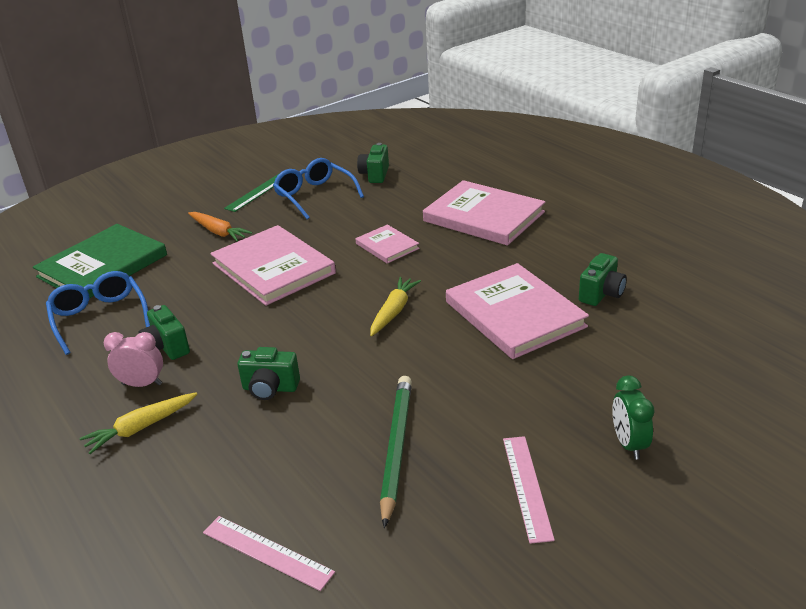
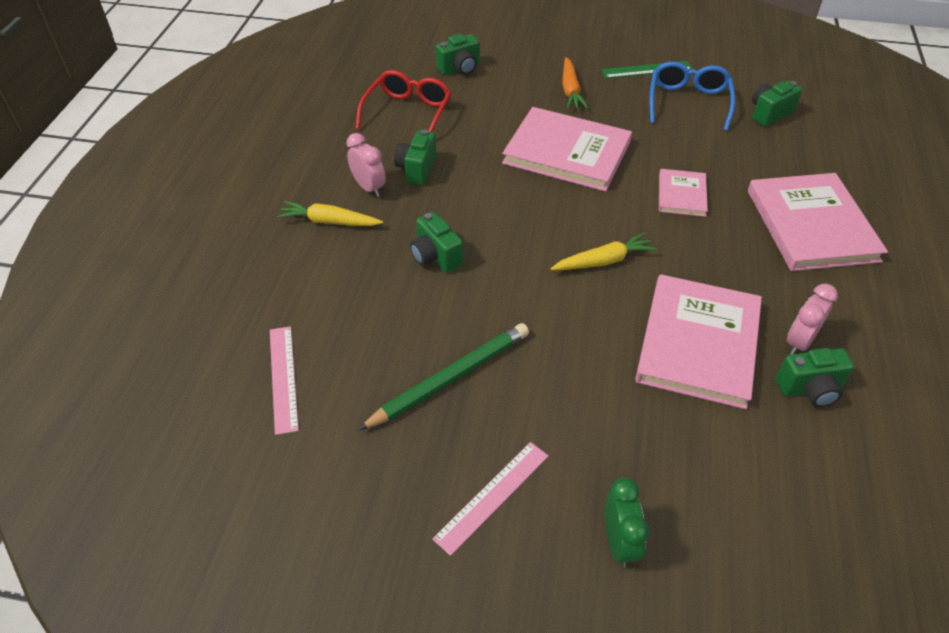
camera: 45 degrees right, 15 degrees up
green book [33,224,167,298] -> green camera [436,34,480,75]
blue glasses [46,271,150,355] -> red glasses [355,70,451,132]
pink book [210,225,336,306] -> pink book turned 75 degrees counterclockwise [502,107,632,192]
green clock [612,376,654,460] -> green clock turned 135 degrees clockwise [605,478,649,568]
none -> pink clock [787,284,838,355]

